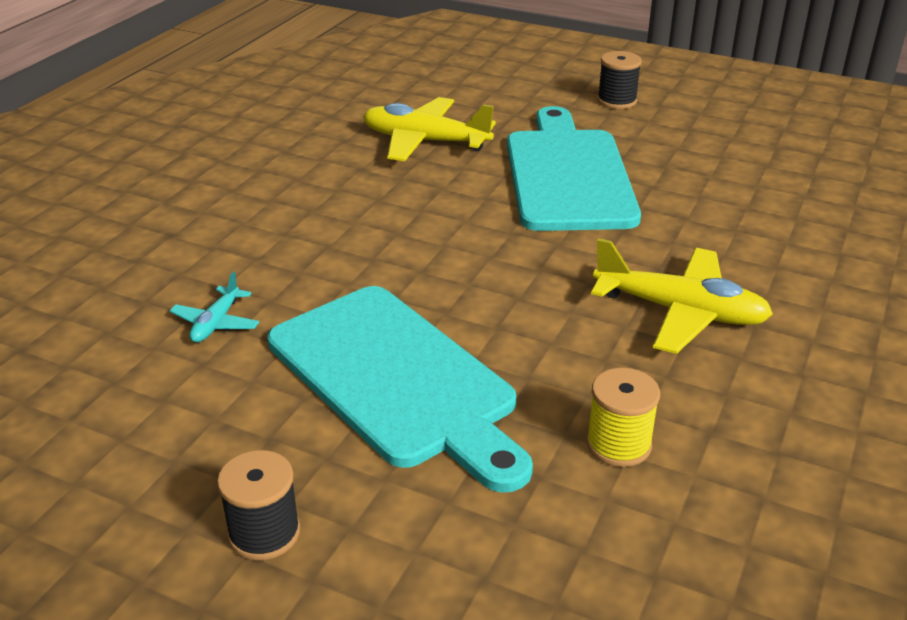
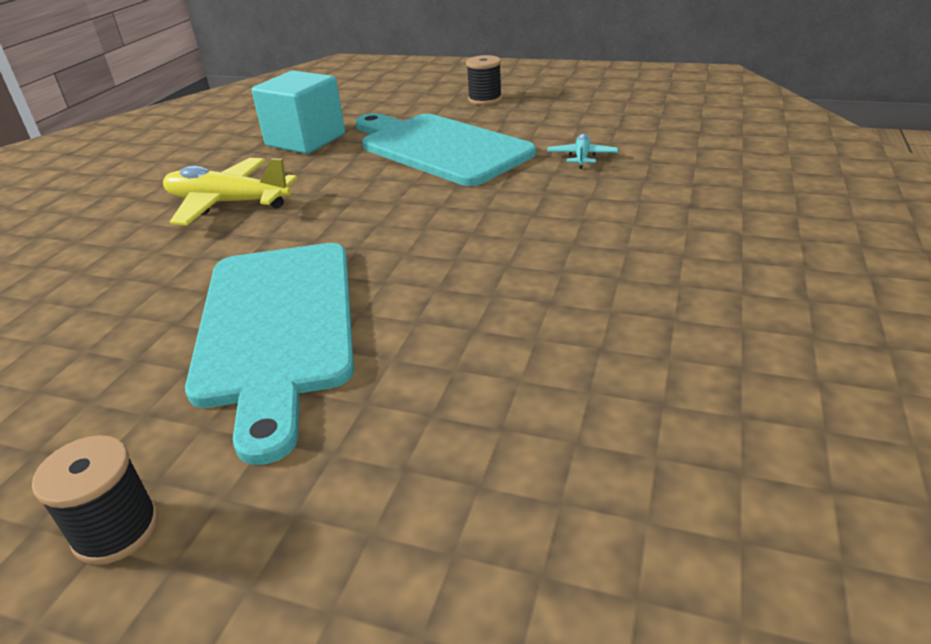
camera: 175 degrees right, 0 degrees up
yellow plane [363,97,496,162] -> none
yellow spool [586,368,660,467] -> turquoise cube [252,71,345,154]

